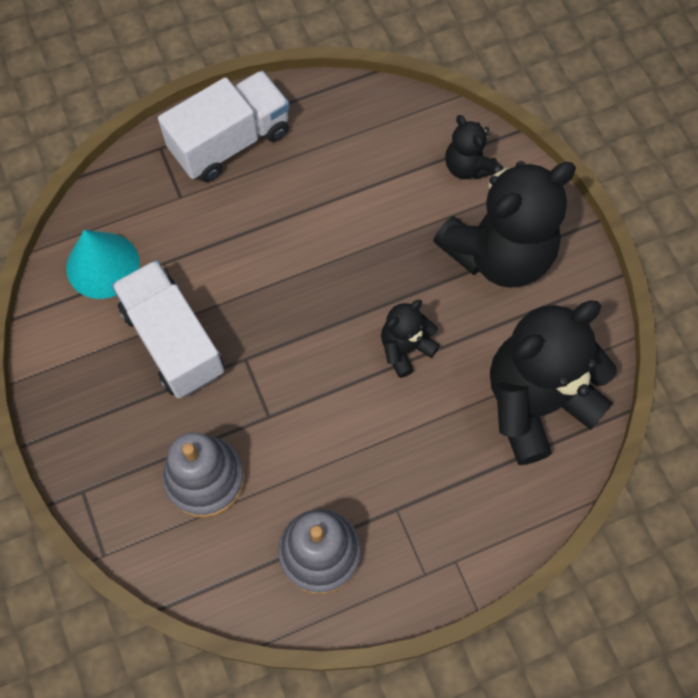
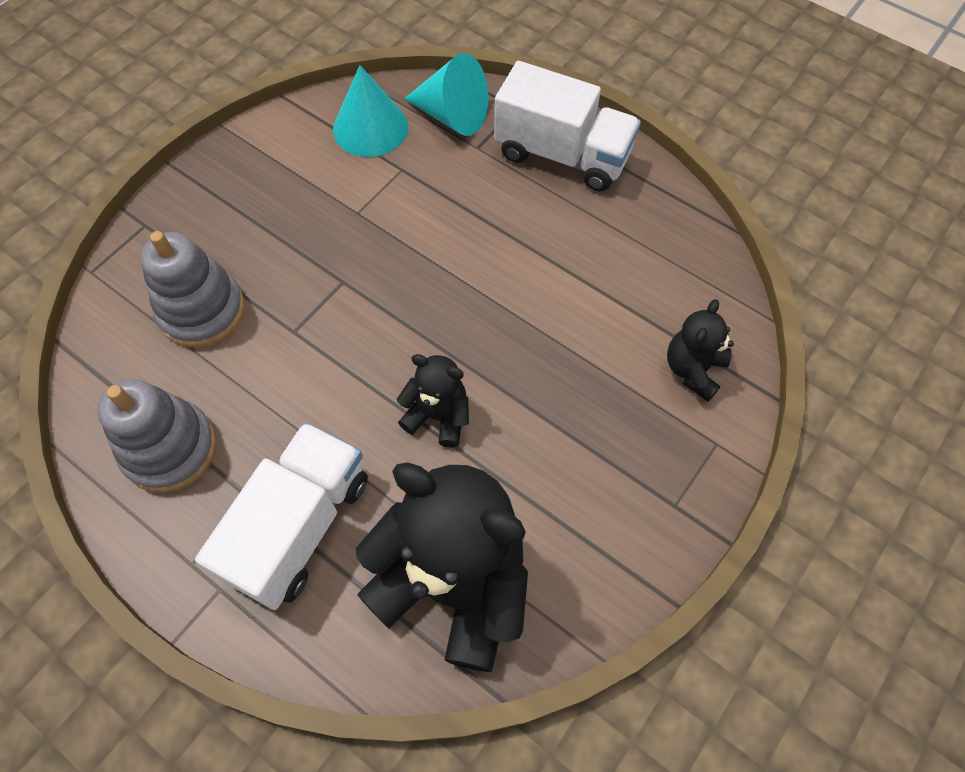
camera: 60 degrees right, 5 degrees down
white truck [112,260,224,398] -> white truck moved to [195,422,368,610]
black teddy bear [433,161,576,288] -> none
none -> turquoise cone [404,53,488,136]

